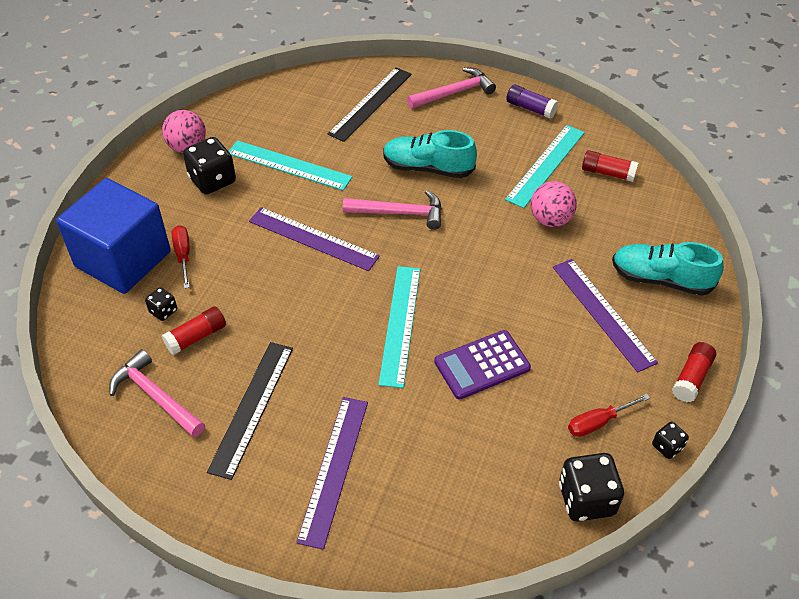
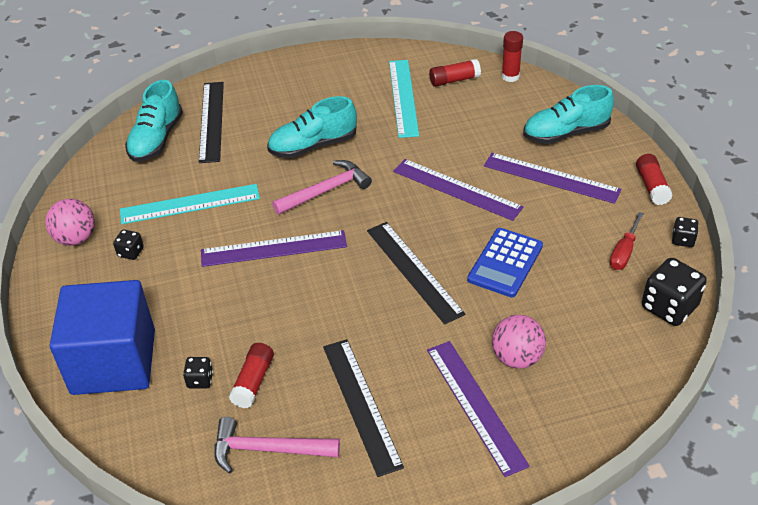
camera: 35 degrees left, 5 degrees down
red screwdriver [172,225,190,289] -> none
black dice [183,137,236,195] -> black dice [113,230,144,260], size x0.52
turquoise ruler [378,266,420,388] -> black ruler [367,222,465,324]
pink hammer [407,67,496,109] -> none
purple calculator [434,330,531,400] -> blue calculator [467,228,543,298]
purple glue stick [506,85,558,119] -> none
pink ball [530,181,577,227] -> pink ball moved to [492,315,546,369]
none -> turquoise shoe [125,80,183,162]
none -> purple ruler [393,159,523,221]
none -> red glue stick [501,31,523,82]

